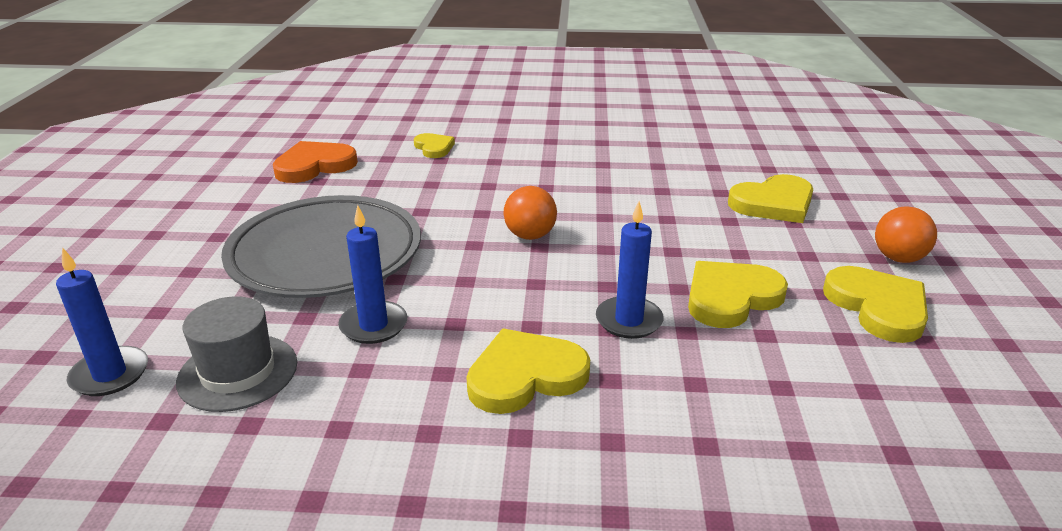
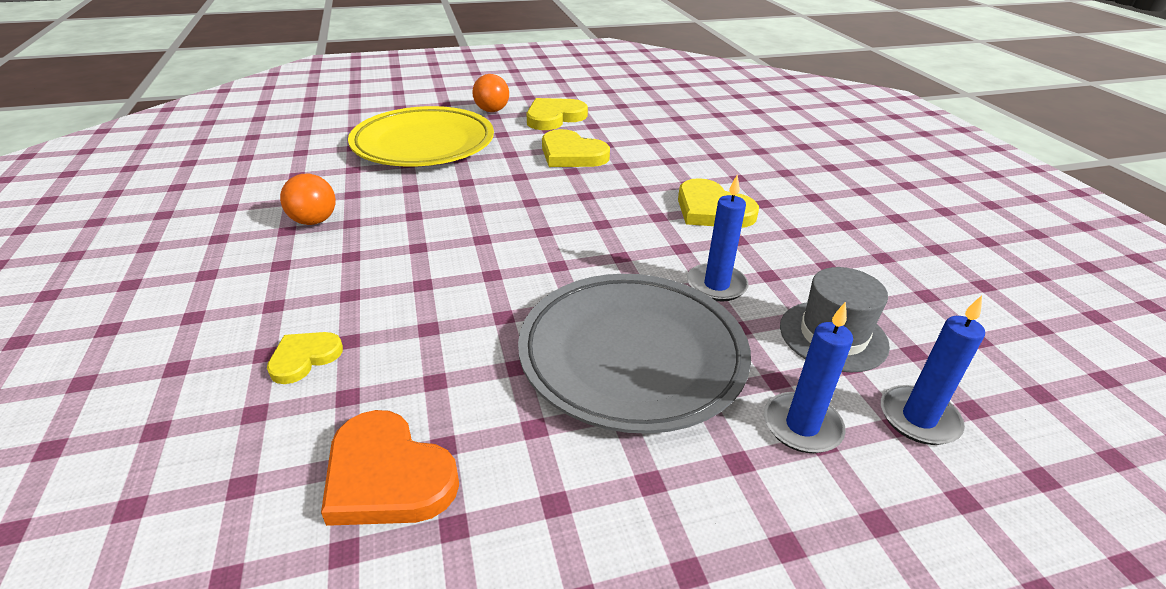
camera: 110 degrees left, 5 degrees up
orange ball [504,186,557,240] -> orange ball moved to [280,174,336,225]
blue candle [596,201,664,339] -> blue candle moved to [764,302,853,453]
yellow heart [728,174,813,223] -> yellow plate [348,106,494,167]

